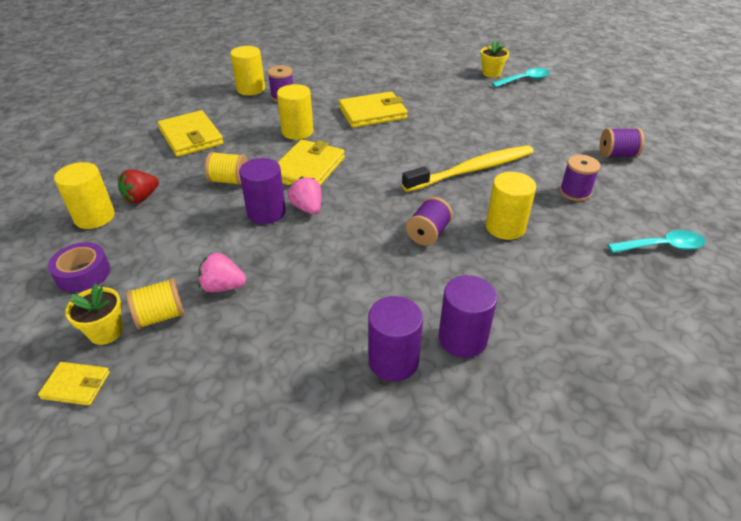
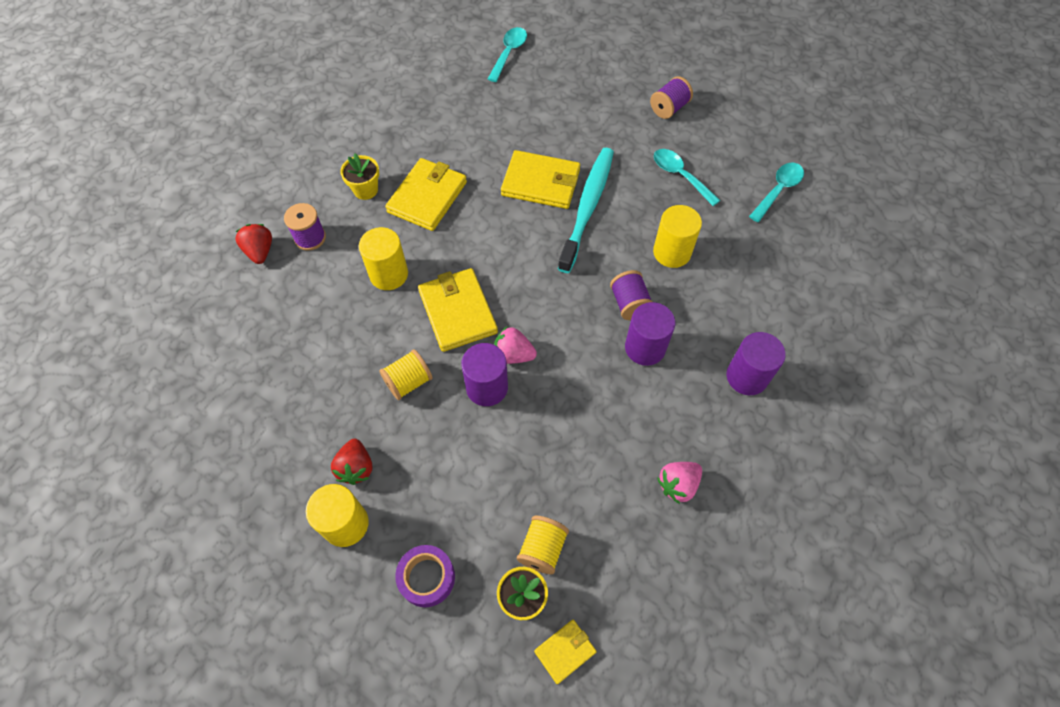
camera: 45 degrees left, 20 degrees up
yellow wallet [158,110,224,157] -> yellow wallet moved to [501,150,580,209]
pink strawberry [198,253,246,292] -> pink strawberry moved to [657,462,702,504]
yellow cylinder [230,46,265,95] -> red strawberry [235,224,272,264]
purple cylinder [368,296,423,381] -> purple cylinder moved to [625,302,675,366]
yellow toothbrush [402,145,534,192] -> turquoise toothbrush [558,148,614,273]
yellow flower pot [480,40,509,78] -> yellow flower pot moved to [340,153,379,200]
purple spool [560,155,601,201] -> turquoise spoon [654,149,721,206]

